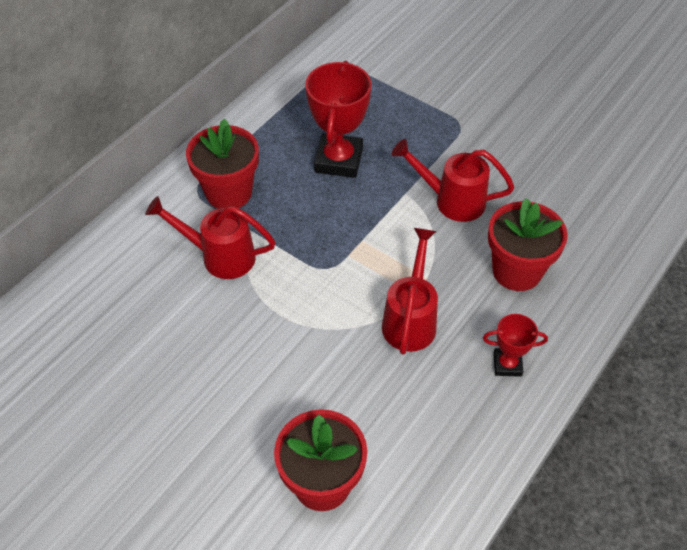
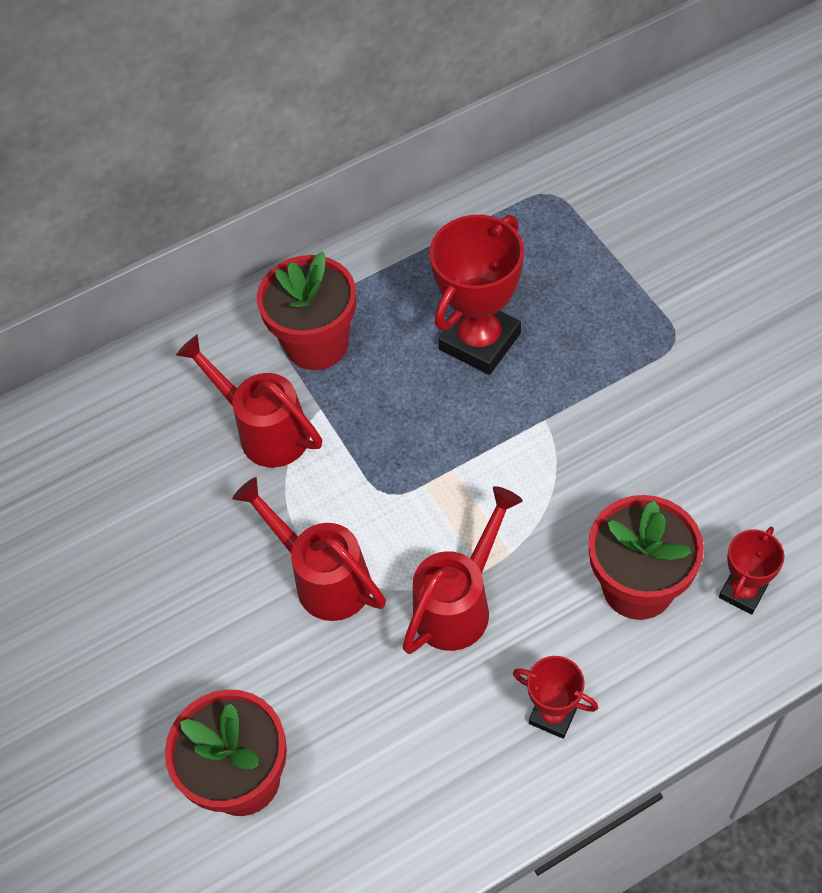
camera: 30 degrees right, 5 degrees up
red watering can [391,139,514,222] -> red watering can moved to [232,477,386,621]
none -> red trophy [719,527,784,614]

